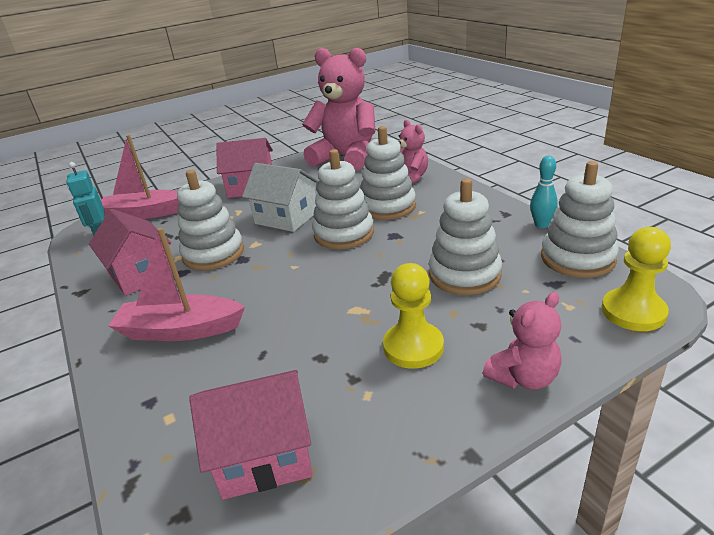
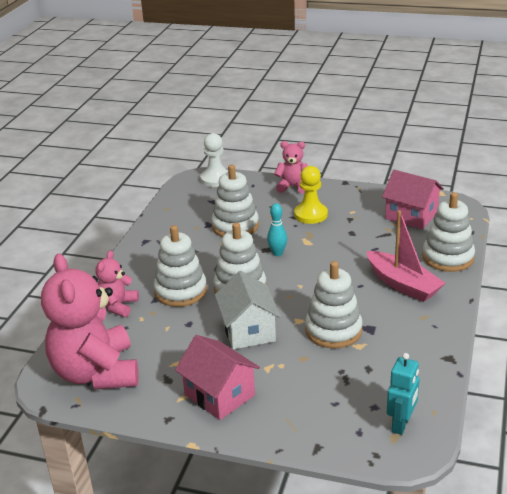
camera: 135 degrees left, 0 degrees up
pink house [89,209,173,296] -> none
pink boat [101,135,180,219] -> none
turquoise bowling pin [530,156,558,228] -> turquoise bowling pin moved to [267,203,287,256]
white stacking toy [541,161,619,278] -> white stacking toy moved to [422,192,475,272]
yellow pawn [602,227,671,331] -> white pawn [200,133,228,187]

